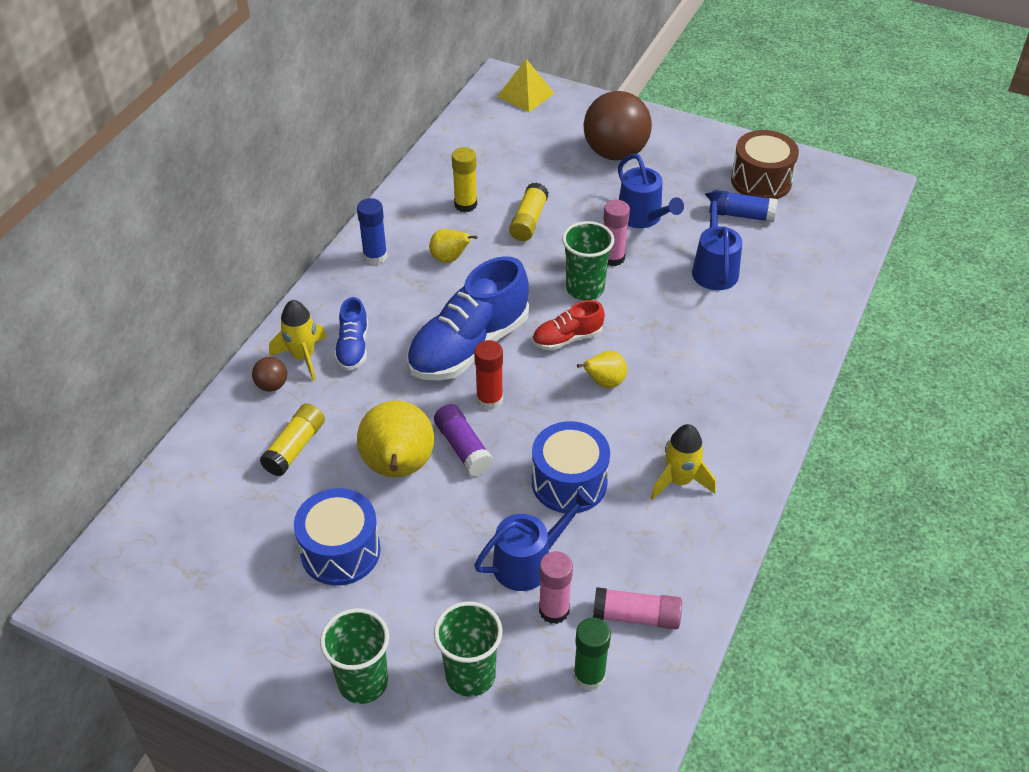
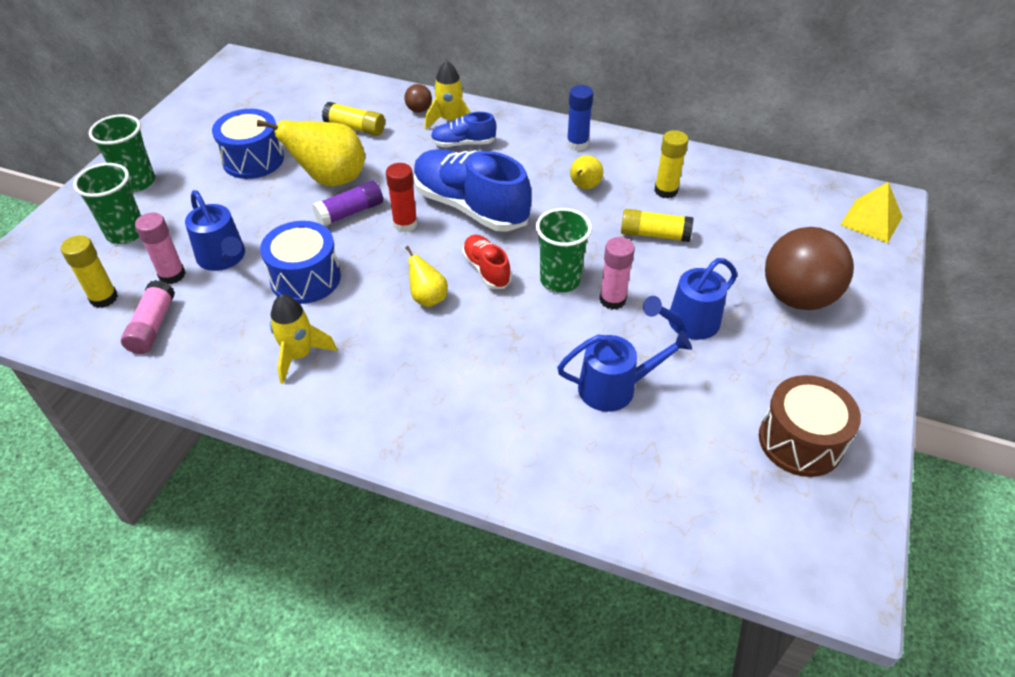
camera: 85 degrees right, 0 degrees up
green glue stick [574,617,611,691] -> yellow glue stick [61,235,118,308]
blue glue stick [709,190,778,222] -> none

